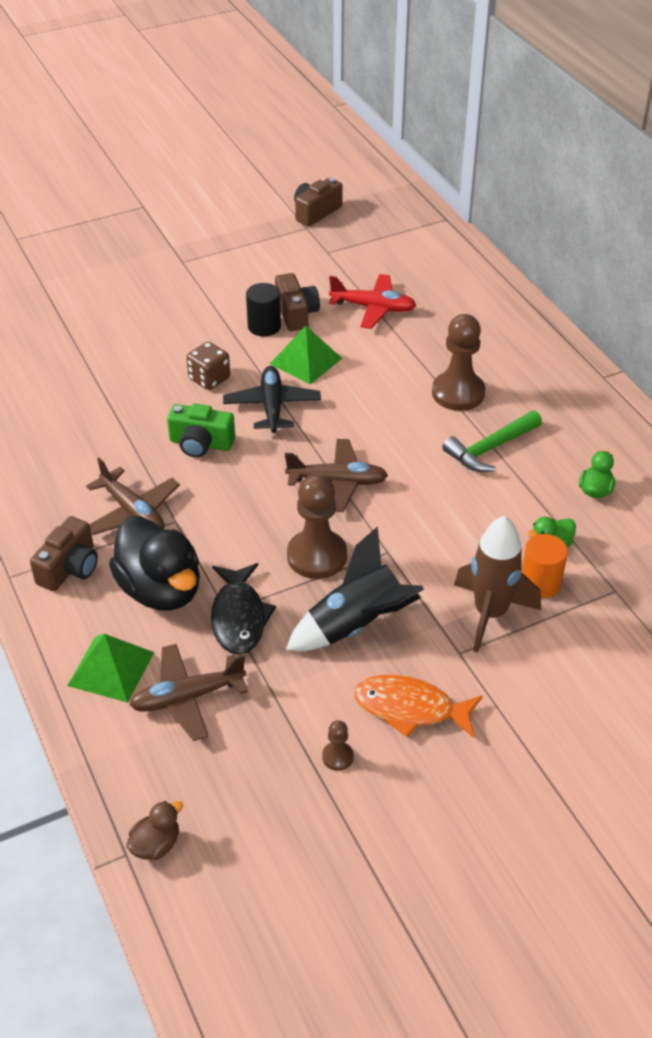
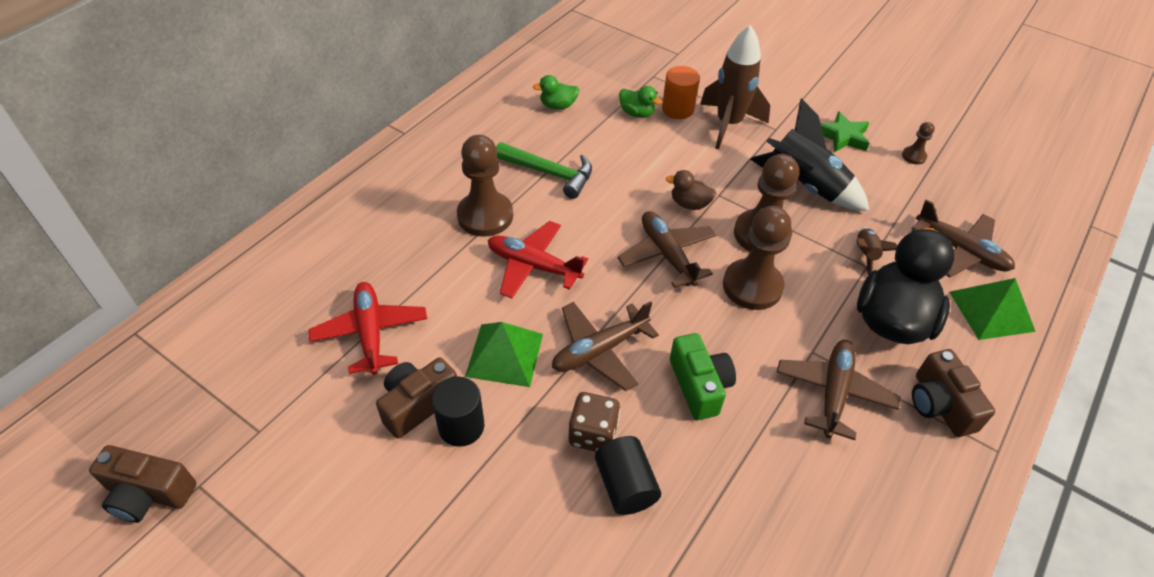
camera: 120 degrees left, 5 degrees up
brown camera [30,516,98,591] -> brown camera turned 105 degrees counterclockwise [912,349,995,437]
brown duck [126,801,183,860] -> brown duck moved to [666,170,716,210]
black fish [211,563,276,655] -> brown rocket [856,227,897,275]
black plane [223,366,321,433] -> brown plane [552,301,659,391]
orange fish [354,675,482,738] -> green star [821,111,870,153]
none -> red plane [488,221,588,298]
none -> black cylinder [595,436,661,515]
none -> brown pawn [723,206,791,310]

